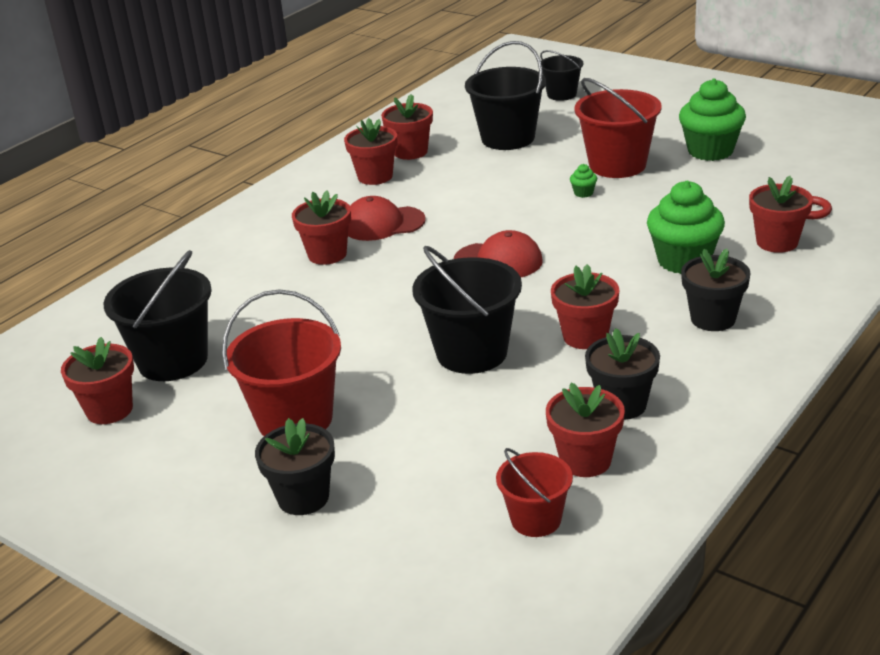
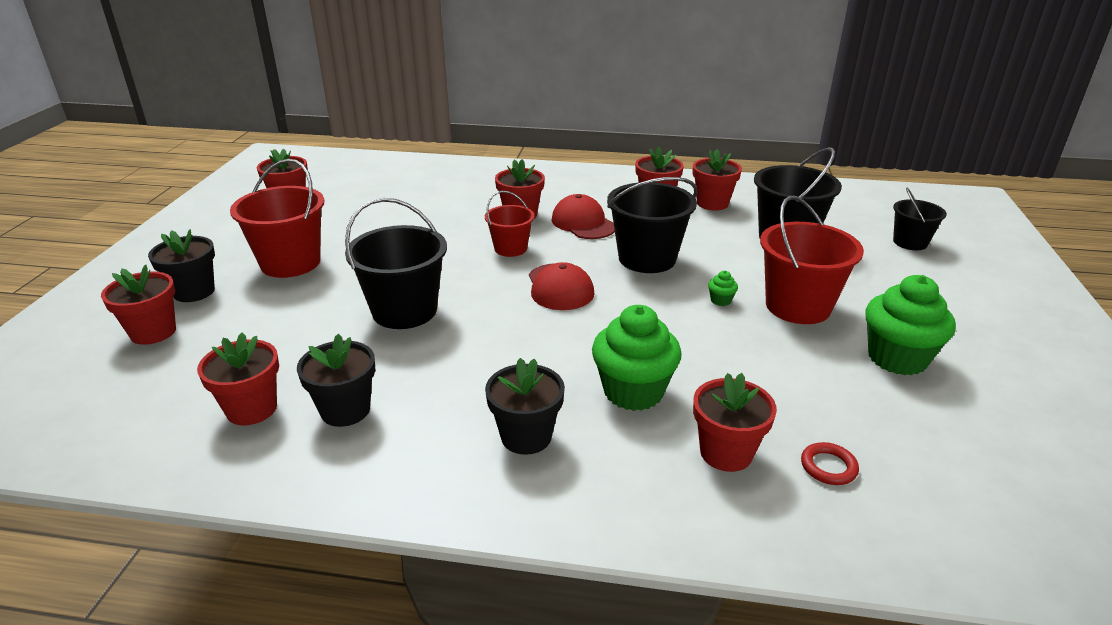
camera: 60 degrees right, 0 degrees up
black bucket [104,250,212,381] -> black bucket moved to [607,177,697,273]
red bucket [496,448,573,537] -> red bucket moved to [485,191,535,257]
red flower pot [551,264,619,349] -> red flower pot moved to [101,264,176,345]

